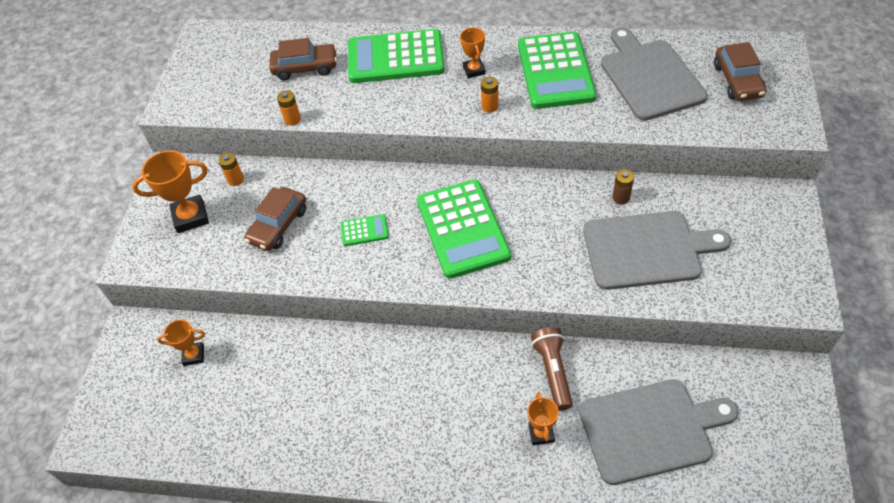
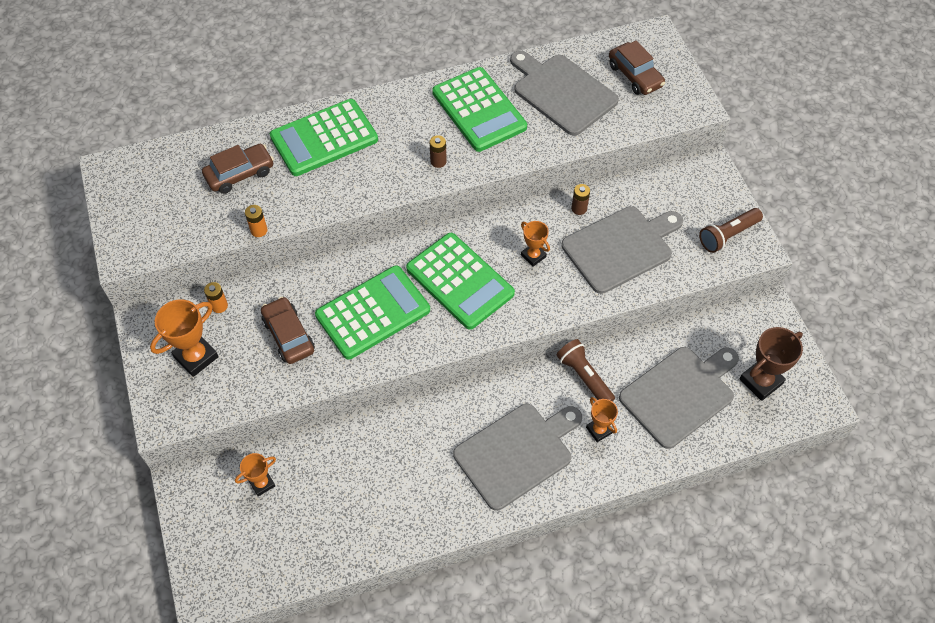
camera: 30 degrees left, 5 degrees up
brown car [244,187,306,251] -> brown car turned 150 degrees clockwise [261,297,315,364]
green calculator [341,214,389,246] -> green calculator [315,266,430,360], size x2.27
orange trophy [460,28,486,78] -> orange trophy moved to [521,221,550,267]
orange battery [481,77,499,113] -> brown battery [430,135,447,168]
none -> grey cutting board [453,404,582,510]
none -> brown flashlight [699,208,763,253]
none -> brown trophy [739,327,803,401]

